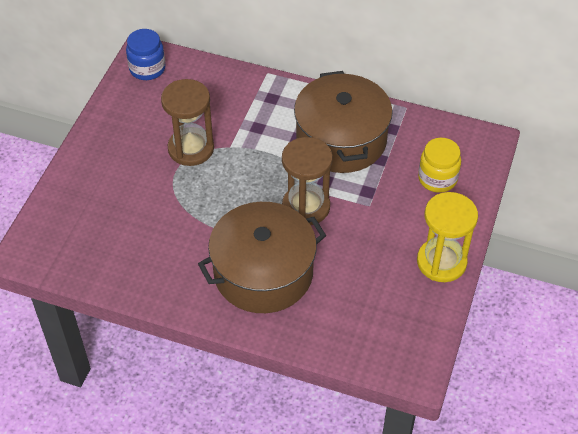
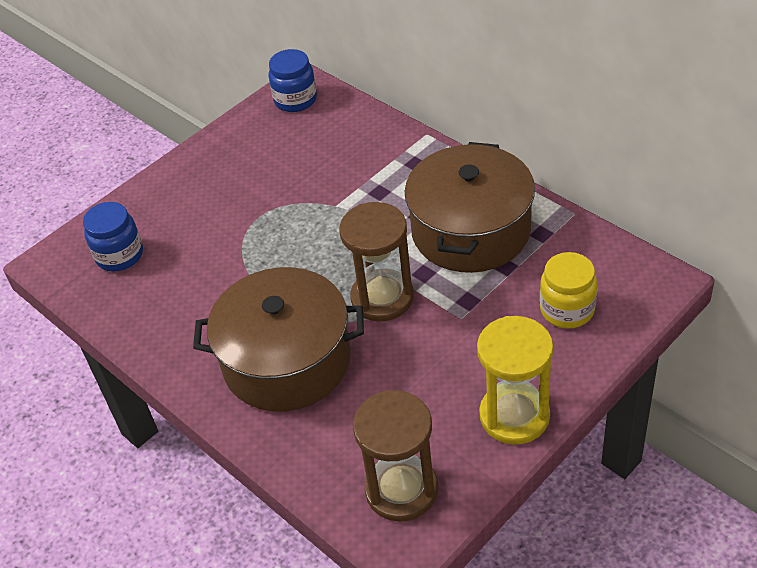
camera: 30 degrees right, 5 degrees down
brown hourglass [161,79,214,166] -> brown hourglass moved to [353,390,438,521]
none -> blue jar [83,202,143,271]

